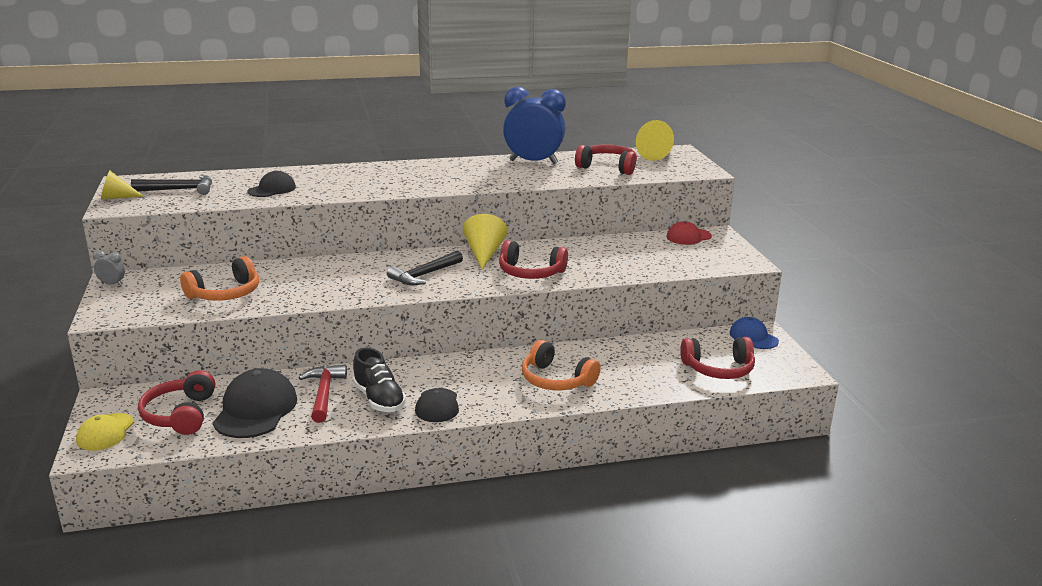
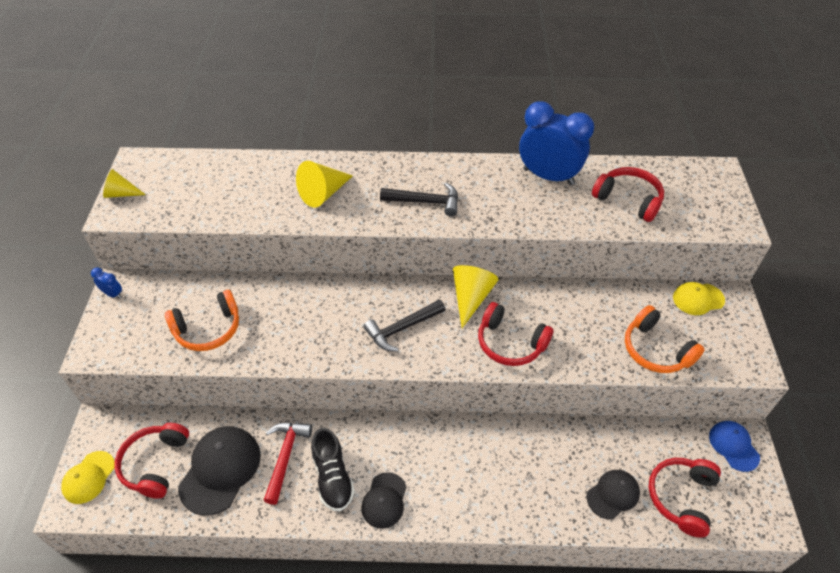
camera: 15 degrees right, 25 degrees up
grey clock [93,250,125,286] -> blue clock [91,267,122,298]
black hammer [131,175,212,195] -> black hammer moved to [380,182,458,217]
black cap [247,170,296,197] -> black cap moved to [587,470,640,519]
orange headphones [522,340,601,390] -> orange headphones moved to [625,305,705,373]
yellow cone [636,120,674,161] -> yellow cone moved to [296,161,353,208]
red cap [666,221,712,245] -> yellow cap [673,282,725,315]
red headphones [680,337,755,379] -> red headphones turned 105 degrees clockwise [649,458,721,538]

